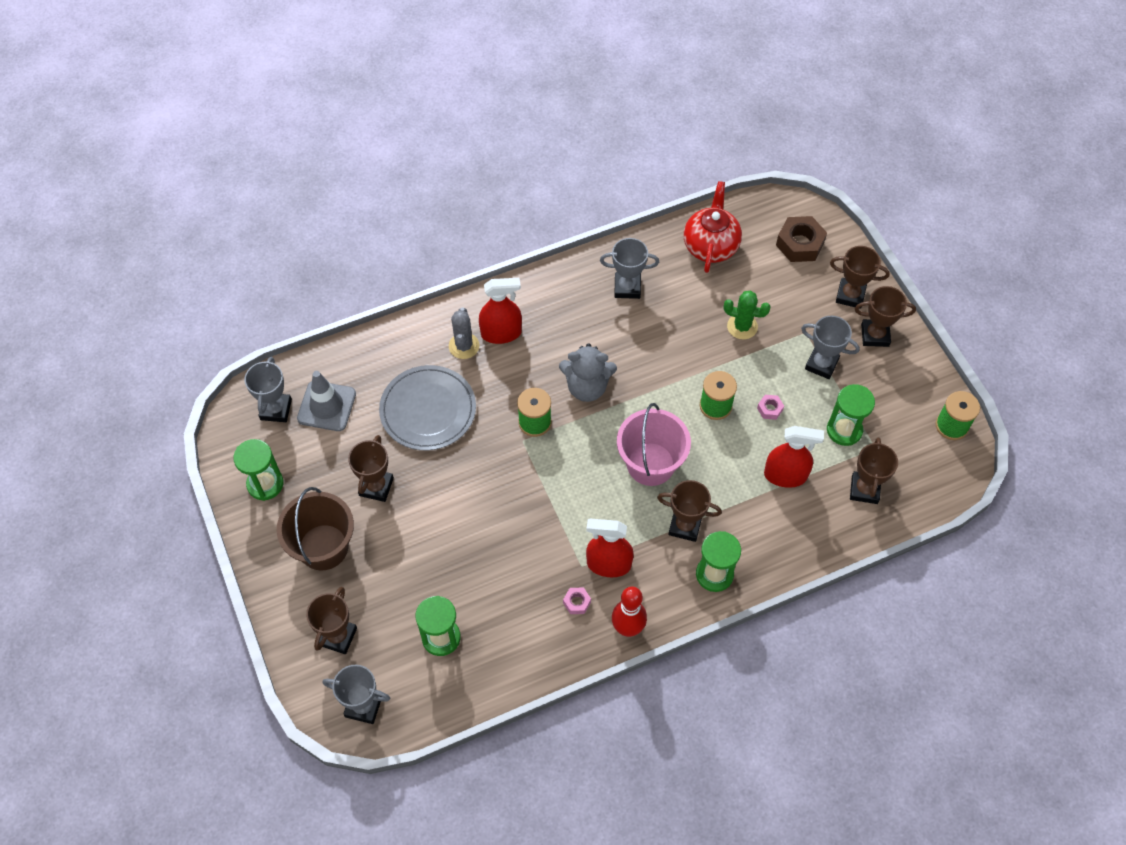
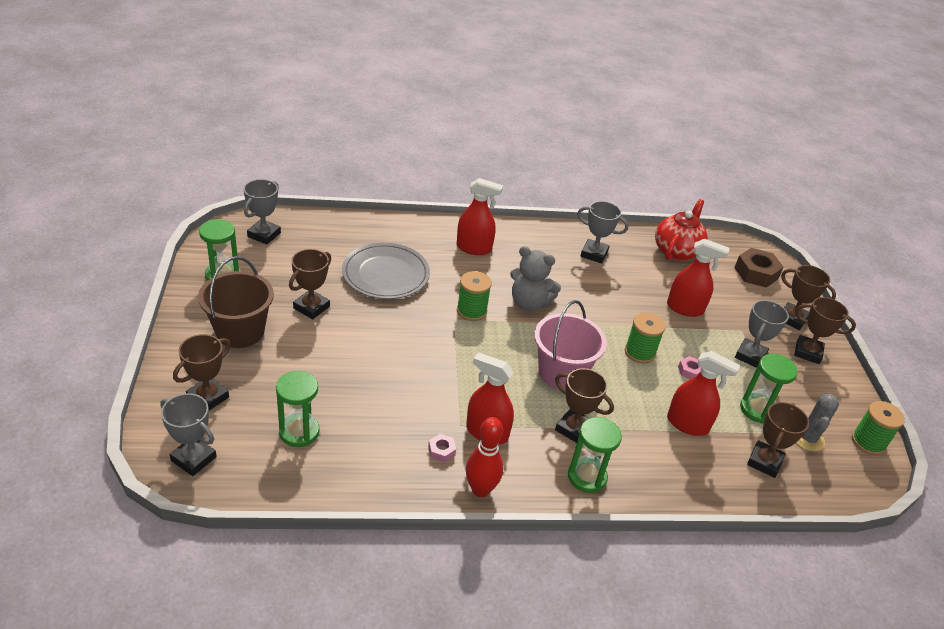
camera: 15 degrees right, 20 degrees down
grey traffic cone [297,371,356,431] -> none
grey cactus [449,307,480,359] -> grey cactus moved to [796,394,839,451]
green cactus [724,290,771,340] -> red spray bottle [667,239,729,317]
grey trophy [801,316,860,379] -> grey trophy turned 75 degrees clockwise [735,300,789,368]

